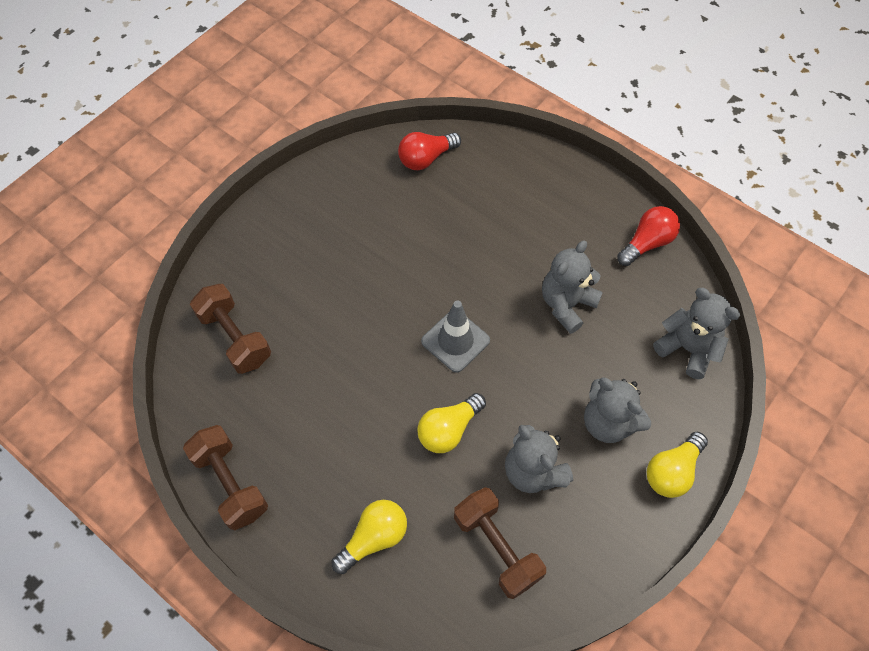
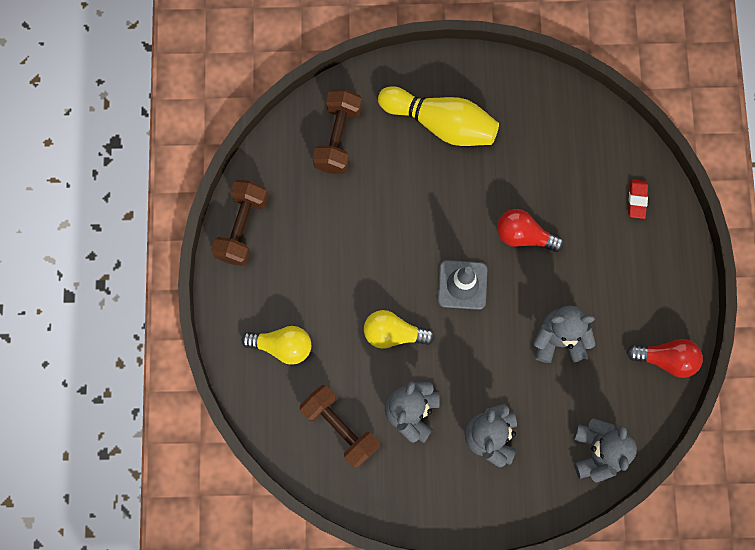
camera: 50 degrees right, 15 degrees up
red light bulb [398,132,461,170] -> red light bulb moved to [497,209,564,252]
brown dumbbell [454,487,546,599] -> brown dumbbell turned 60 degrees counterclockwise [300,385,380,468]
yellow light bulb [647,432,708,498] -> none
none -> yellow bowling pin [378,86,499,146]
none -> red eraser [628,179,648,219]

